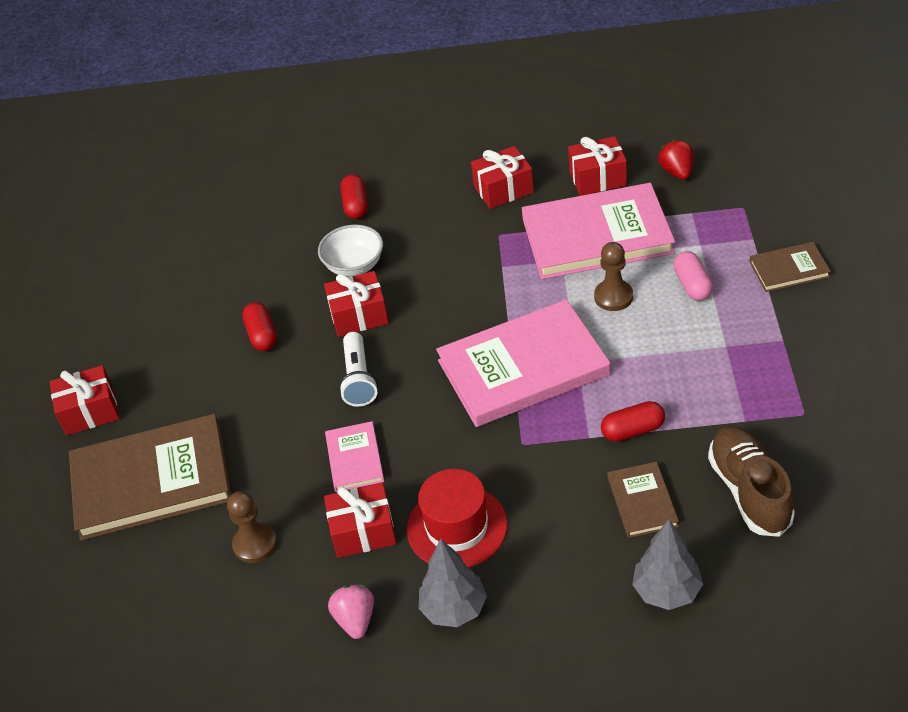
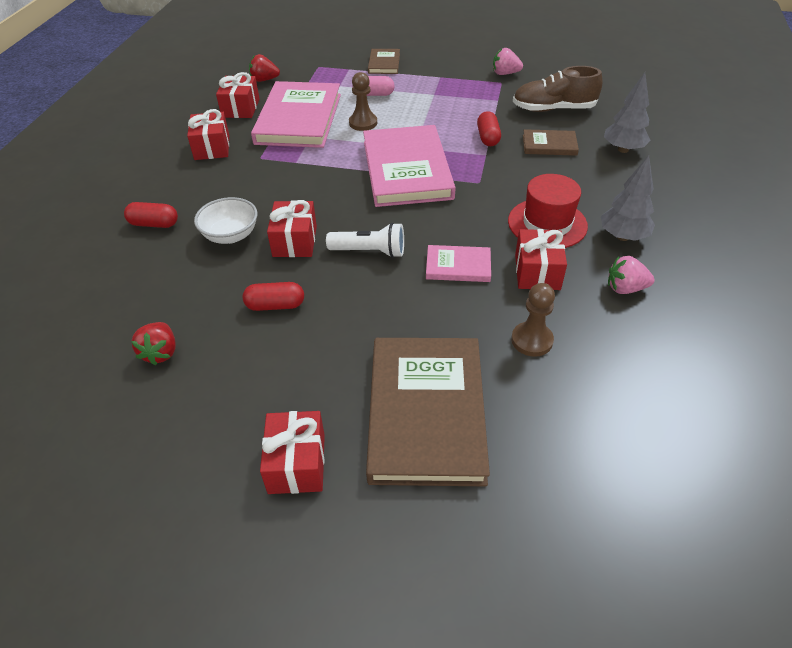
camera: 80 degrees left, 0 degrees up
none -> red strawberry [131,322,176,366]
none -> pink strawberry [493,48,523,75]

